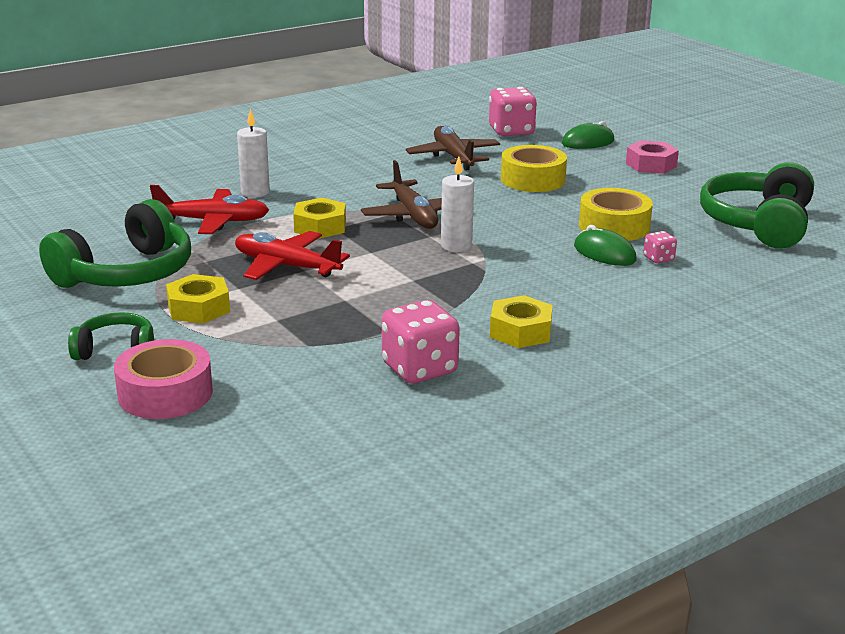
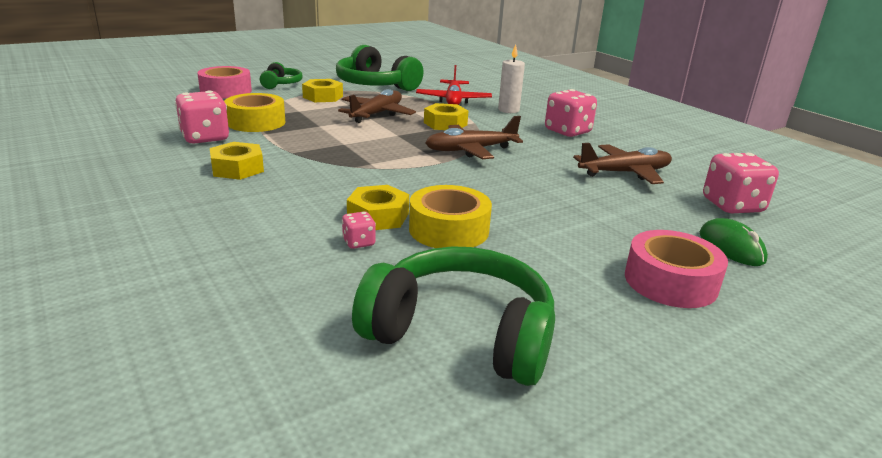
camera: 90 degrees right, 0 degrees up
red plane [235,231,350,280] -> brown plane [338,89,416,123]
white candle [441,156,474,252] -> none
yellow tape [501,145,567,192] -> yellow tape moved to [224,93,285,132]
green mouse [574,225,636,266] -> yellow nut [347,185,409,230]
pink nut [626,140,679,174] -> pink tape [625,230,728,308]
none -> pink dice [545,89,597,137]

